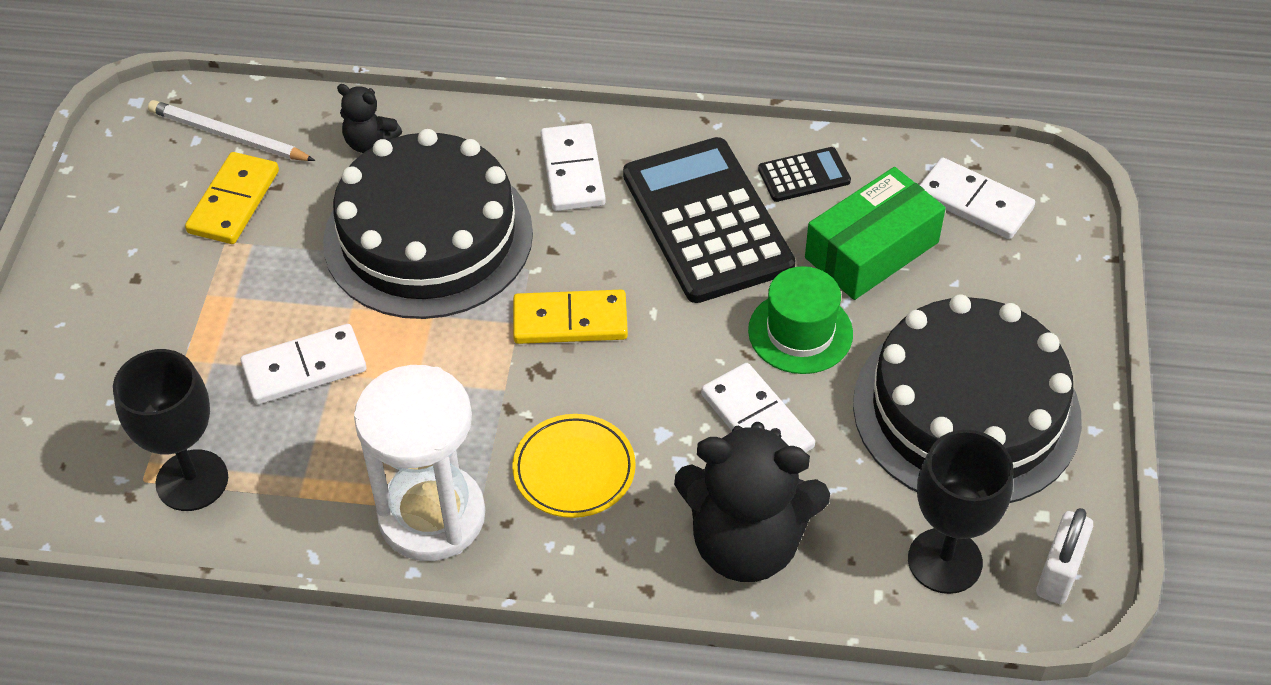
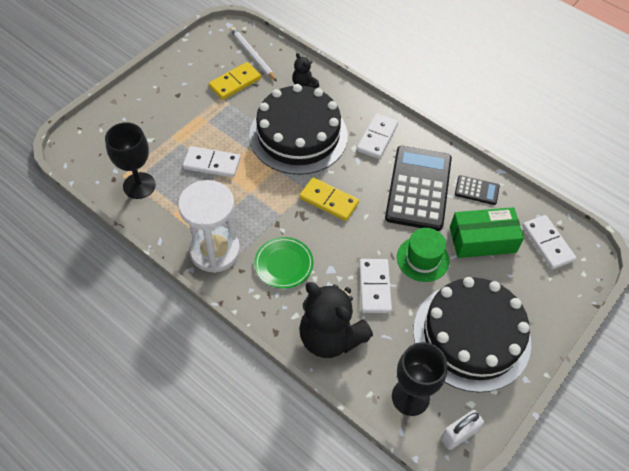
camera: 30 degrees right, 5 degrees up
yellow plate [512,414,636,518] -> green plate [254,237,313,289]

